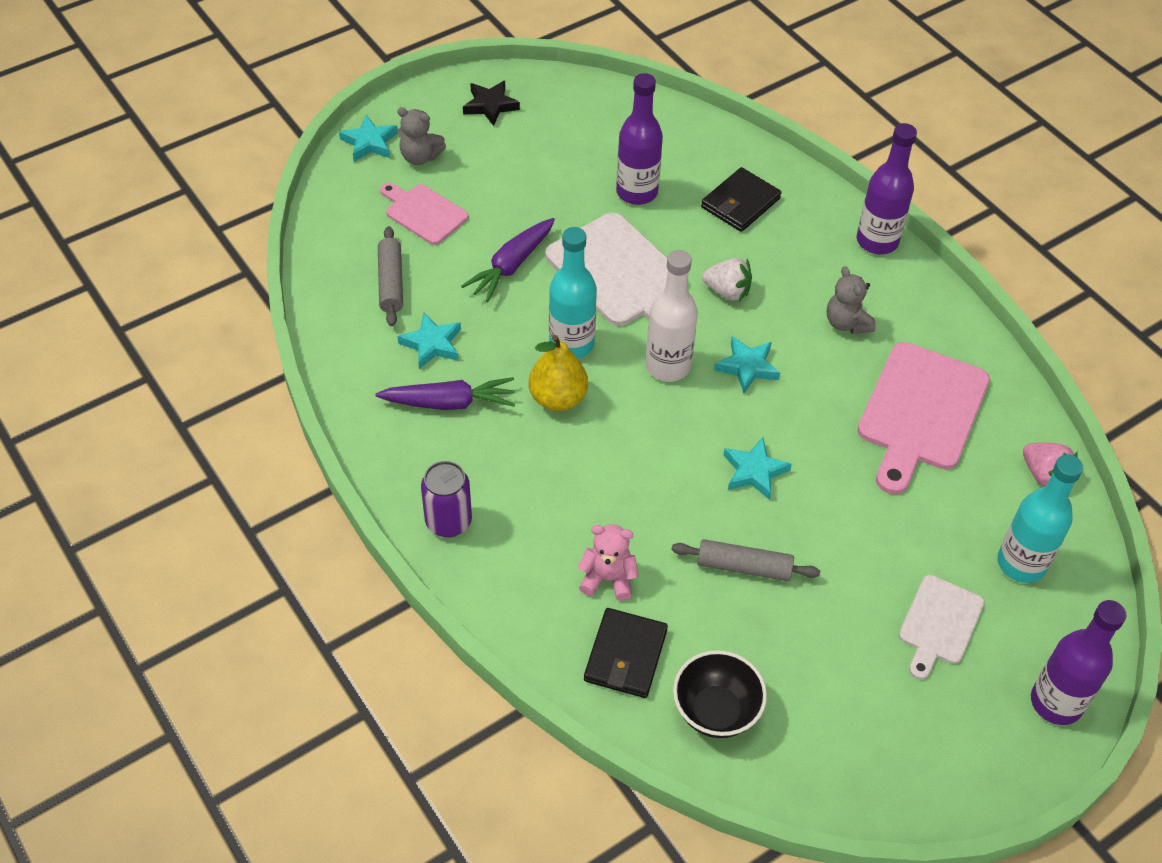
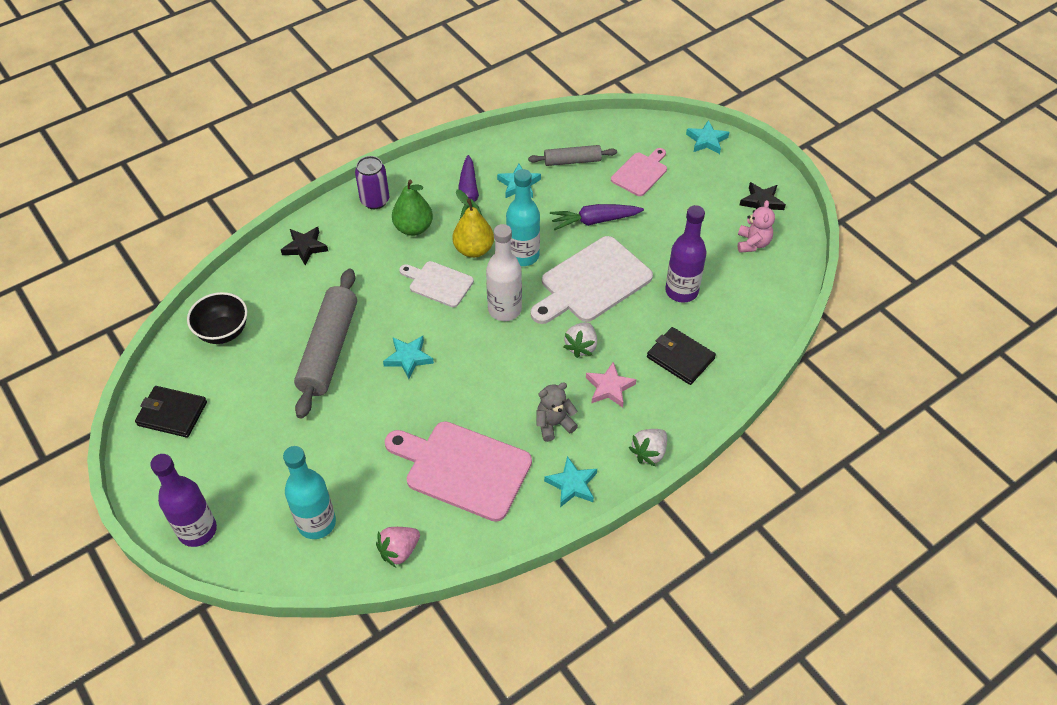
camera: 90 degrees right, 0 degrees up
grey teddy bear [397,107,446,165] -> none
purple carrot [461,218,555,302] -> purple carrot turned 45 degrees counterclockwise [550,204,644,230]
pink teddy bear [577,524,639,601] -> pink teddy bear moved to [738,200,775,253]
black wallet [584,608,668,698] -> black wallet moved to [135,386,207,438]
grey rolling pin [672,539,820,581] -> grey rolling pin [294,269,357,419], size x1.79
turquoise star [714,336,780,393] -> turquoise star moved to [544,456,597,507]
purple bottle [857,123,917,254] -> white strawberry [629,429,667,466]
white cutting board [899,575,985,680] -> white cutting board moved to [399,261,474,307]
none -> black star [281,227,328,265]
none -> green pear [392,180,433,236]
none -> pink star [586,362,636,408]

